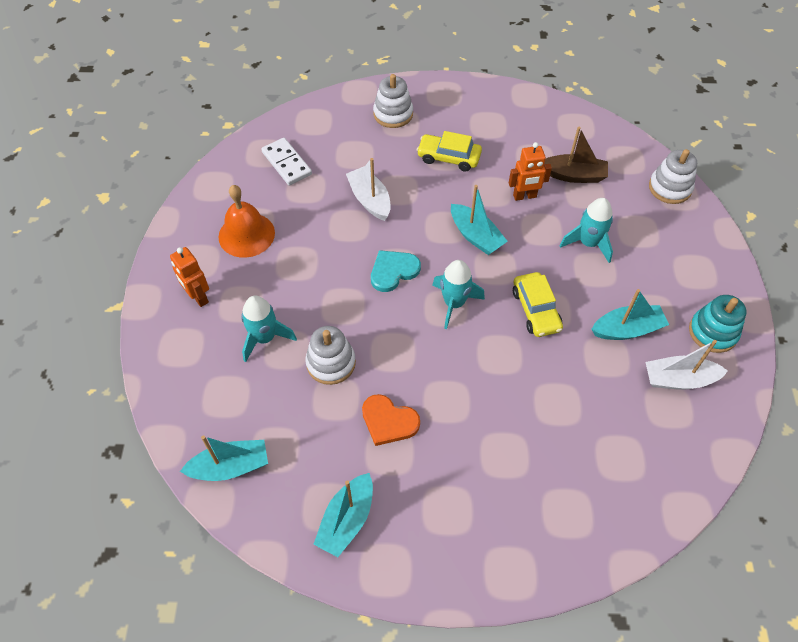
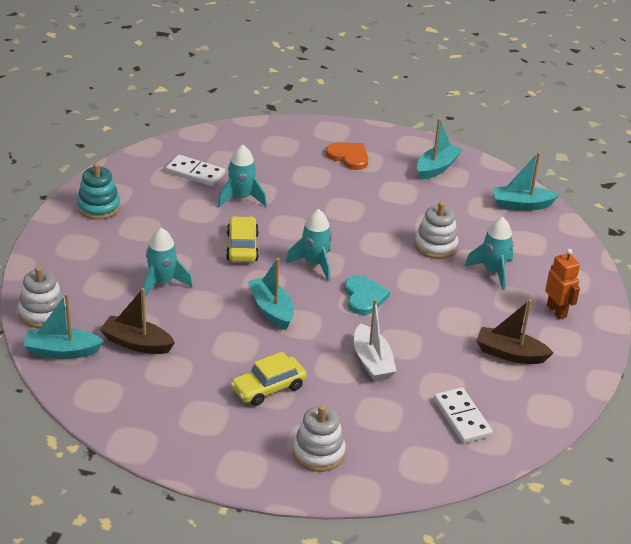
camera: 170 degrees left, 20 degrees down
orange bell [218,185,275,258] -> brown boat [477,300,554,364]
orange heart [362,394,420,446] -> orange heart moved to [326,142,369,170]
turquoise heart [371,250,421,292] -> turquoise heart turned 75 degrees counterclockwise [344,275,390,315]
yellow car [417,131,482,171] -> yellow car turned 120 degrees clockwise [230,351,307,406]
orange robot [509,142,552,201] -> none
turquoise boat [591,289,669,340] -> turquoise boat moved to [24,293,104,359]
white boat [646,340,728,390] -> none
none -> white domino [166,155,225,186]
none -> turquoise rocket [218,144,267,207]

